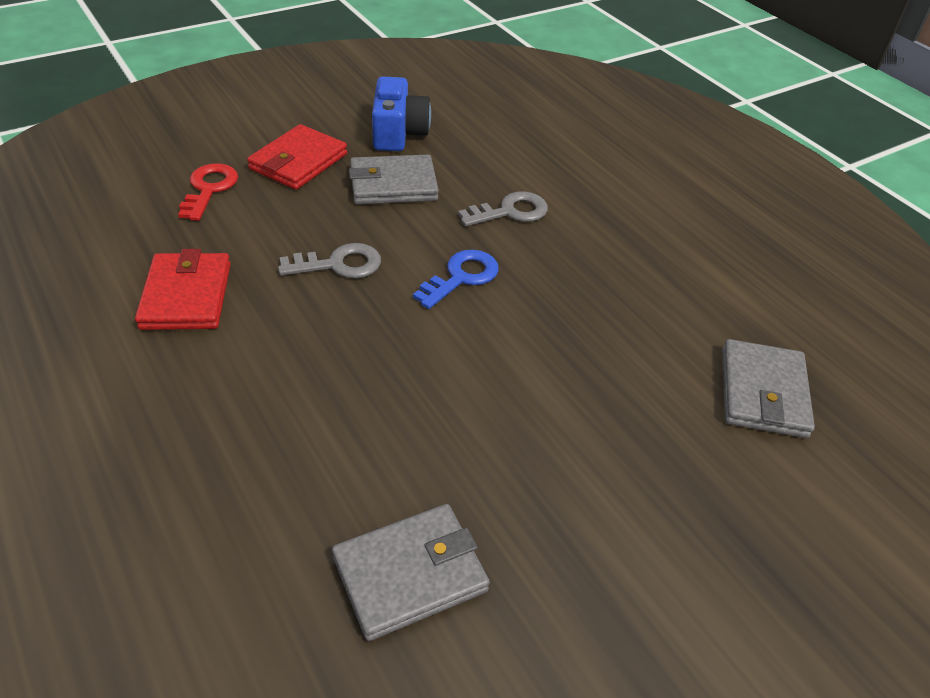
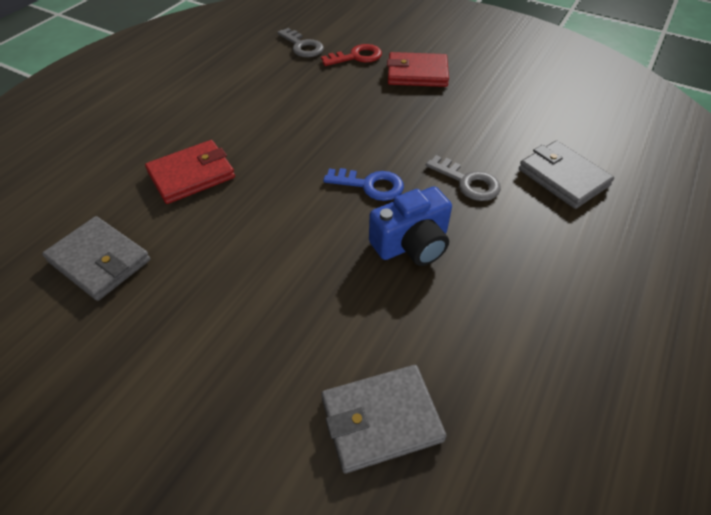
camera: 65 degrees right, 5 degrees up
red wallet [135,249,231,330] -> red wallet moved to [145,140,235,204]
grey key [278,243,381,278] -> grey key moved to [277,28,324,57]
grey wallet [349,155,439,205] -> grey wallet moved to [519,140,614,209]
blue camera [372,76,431,151] -> blue camera moved to [369,186,452,266]

